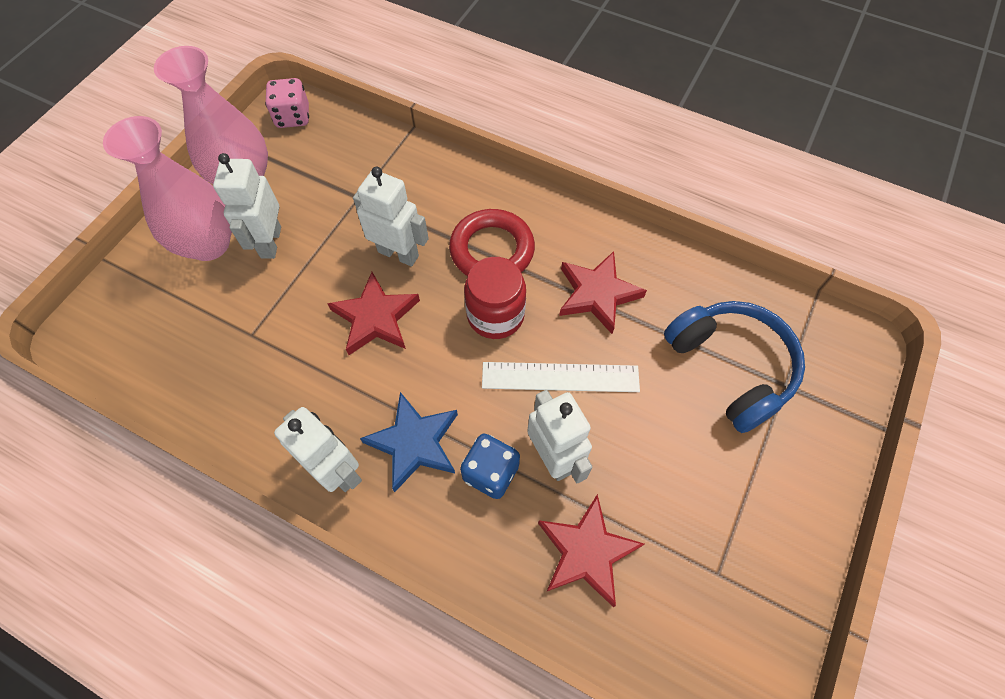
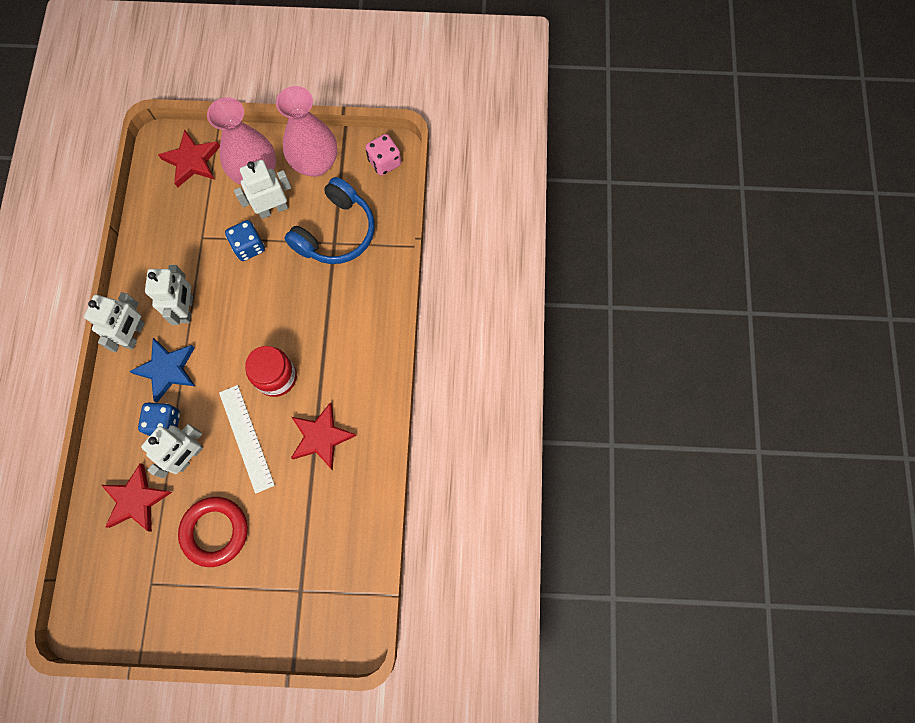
camera: 65 degrees right, 10 degrees up
red star [327,272,420,355] -> red star moved to [158,129,220,188]
white robot [353,167,429,266] -> white robot moved to [145,265,193,325]
red ring [449,209,535,276] -> red ring moved to [178,497,248,567]
blue headphones [664,301,805,433] -> blue headphones moved to [284,177,375,264]
none -> blue dice [225,220,265,261]

